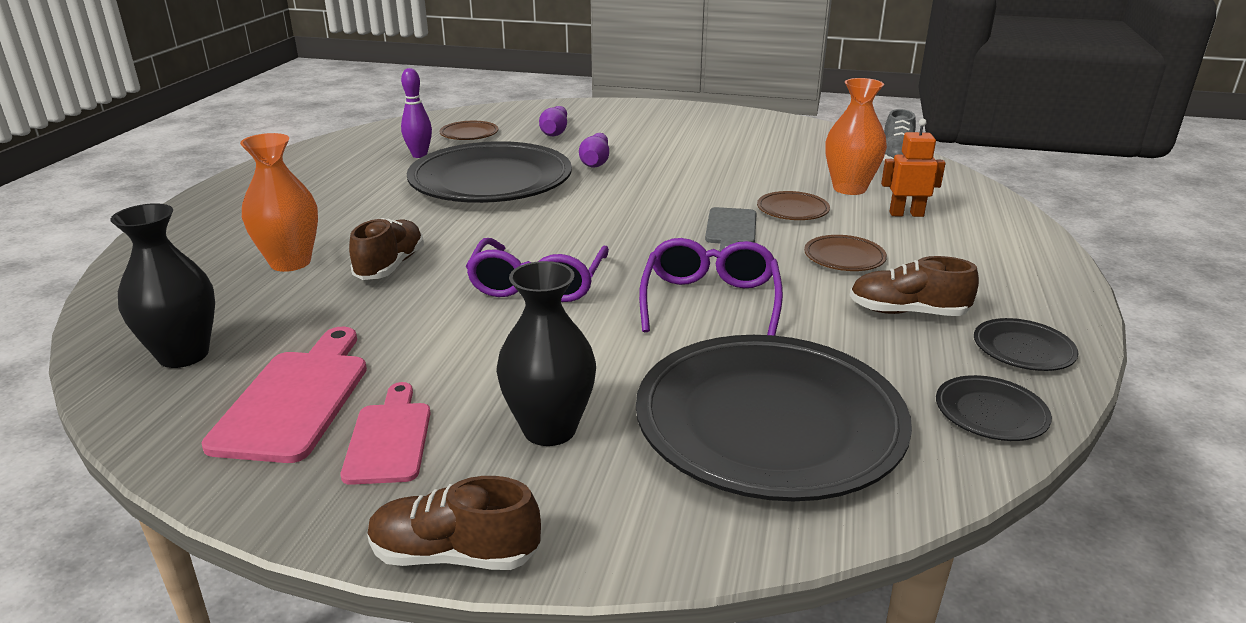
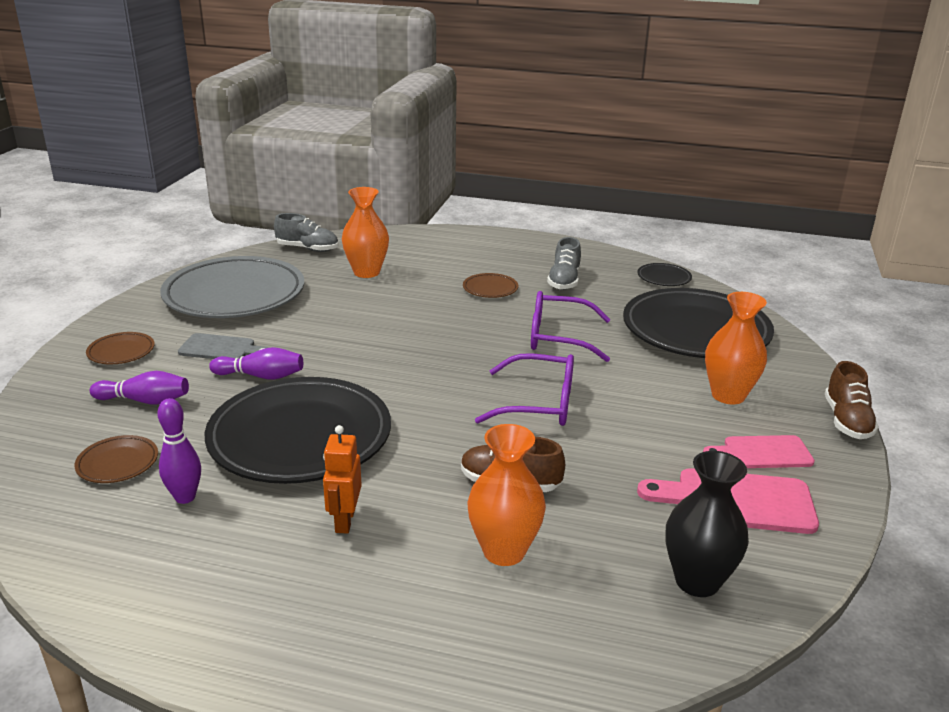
camera: 90 degrees left, 0 degrees up
black vase [497,261,596,446] -> orange vase [705,292,767,405]
grey cutting board [705,207,757,252] -> grey cutting board moved to [178,333,269,359]
brown plate [757,191,830,220] -> brown plate moved to [86,332,155,364]
brown shoe [850,256,979,316] -> grey shoe [547,237,581,290]
orange robot [881,119,946,217] -> orange robot moved to [323,425,362,534]
black plate [974,318,1078,371] -> none
none -> grey plate [160,256,304,318]

